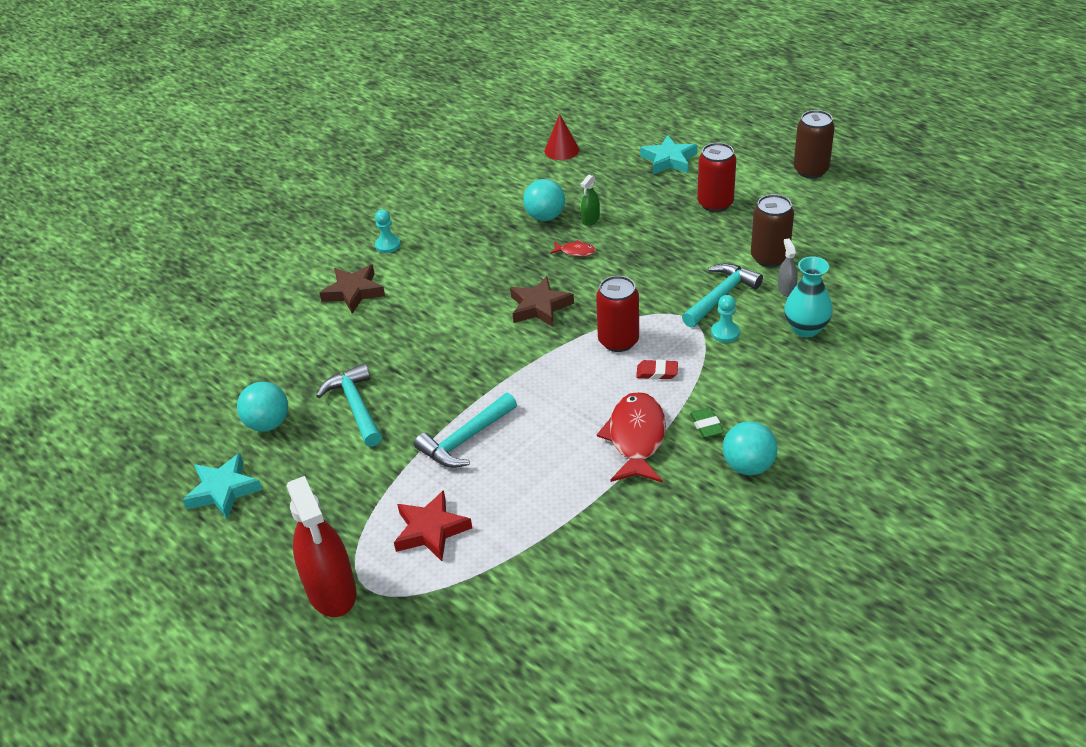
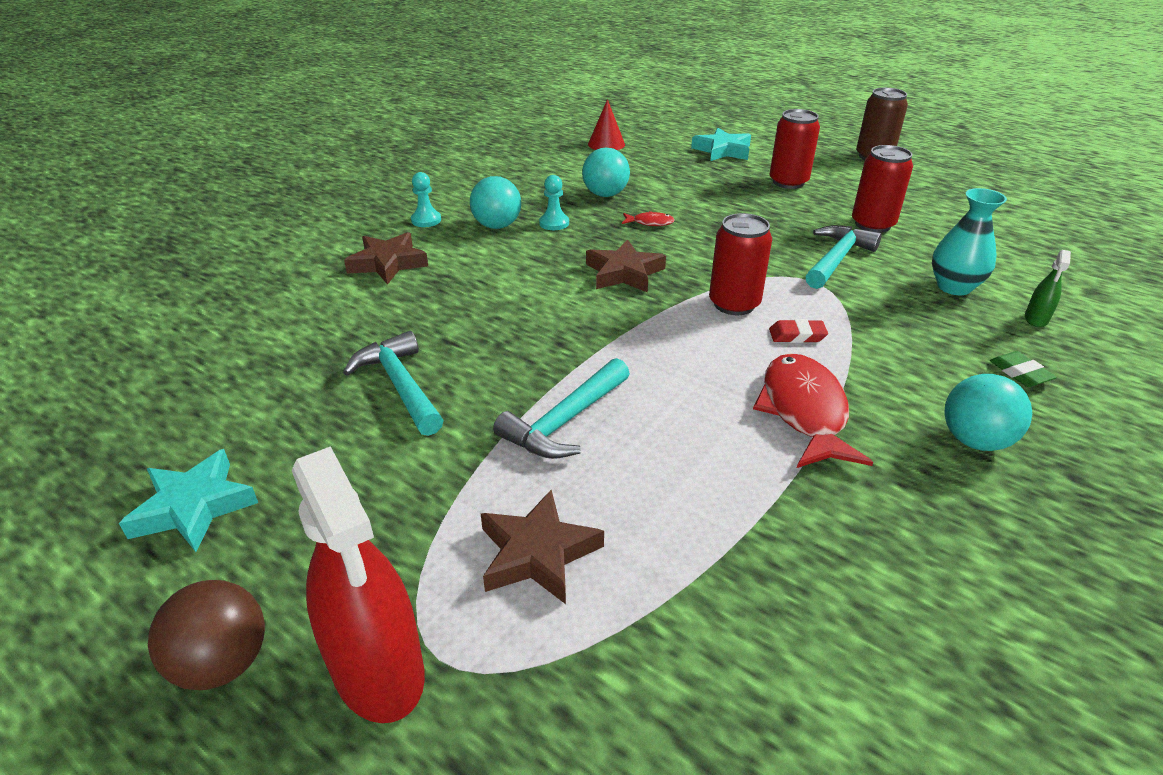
camera: 10 degrees left, 5 degrees down
turquoise ball [237,382,288,432] -> turquoise ball moved to [470,176,521,229]
red star [394,490,472,561] -> brown star [481,490,604,604]
green spray bottle [581,175,600,225] -> green spray bottle moved to [1025,250,1071,327]
green eraser [690,408,724,438] -> green eraser moved to [990,351,1057,387]
turquoise pawn [711,295,740,343] -> turquoise pawn moved to [539,175,569,230]
brown can [751,194,794,267] -> red can [852,145,913,233]
grey spray bottle [778,239,798,297] -> none
none -> brown ball [148,580,265,690]

